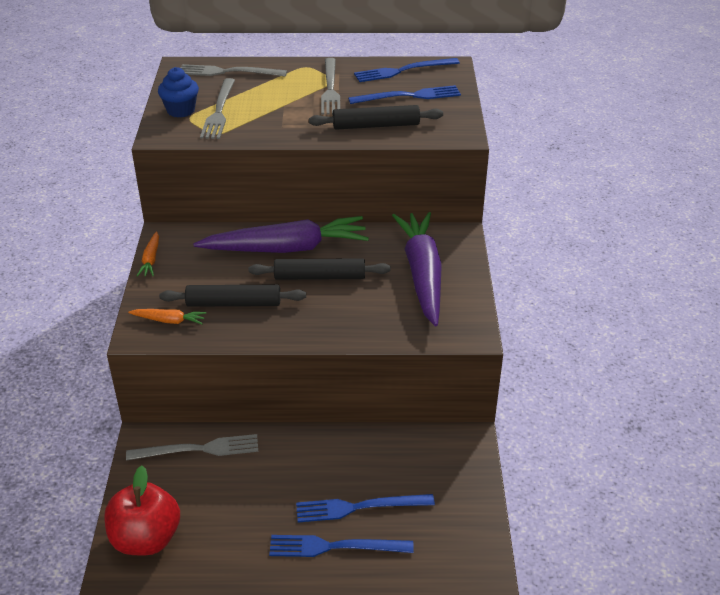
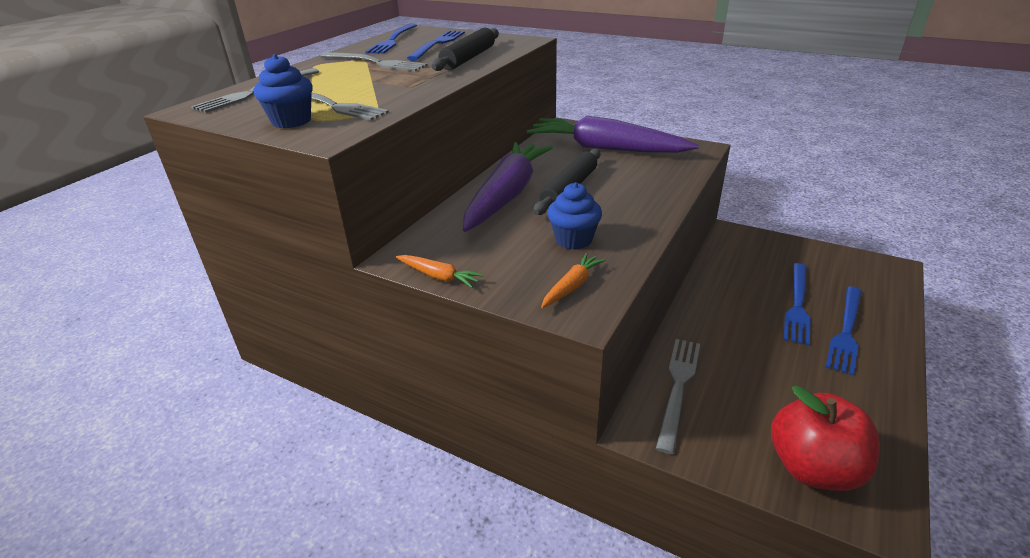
camera: 60 degrees left, 5 degrees down
black rolling pin [159,285,306,307] -> blue cupcake [547,182,602,250]

